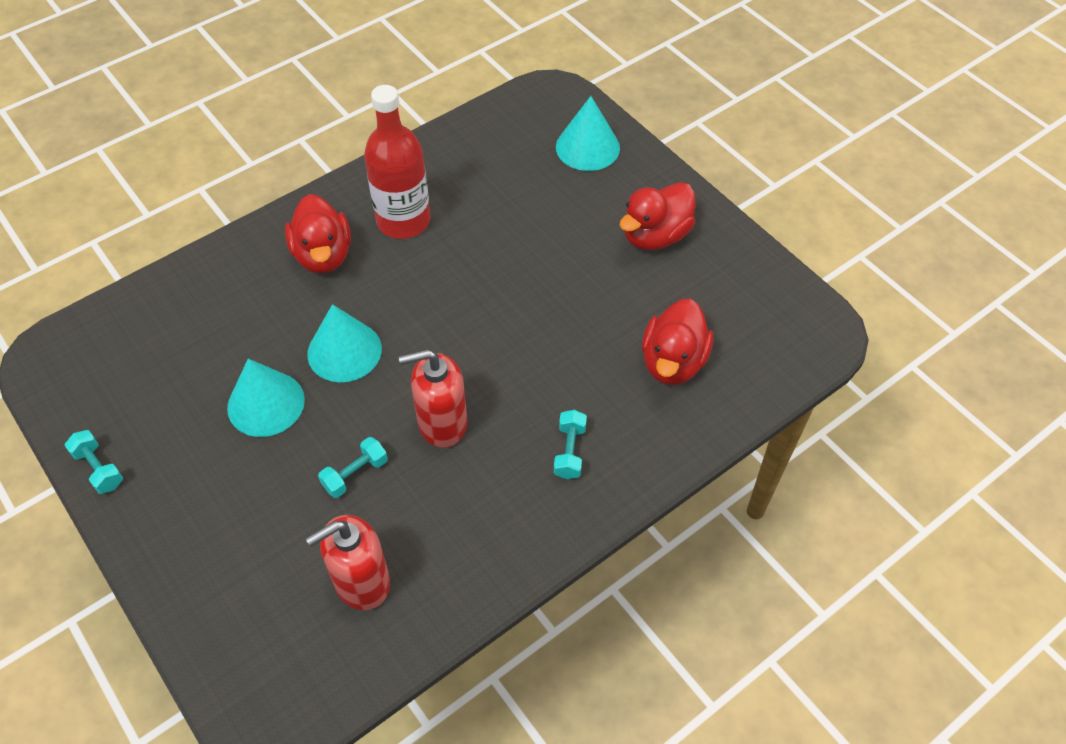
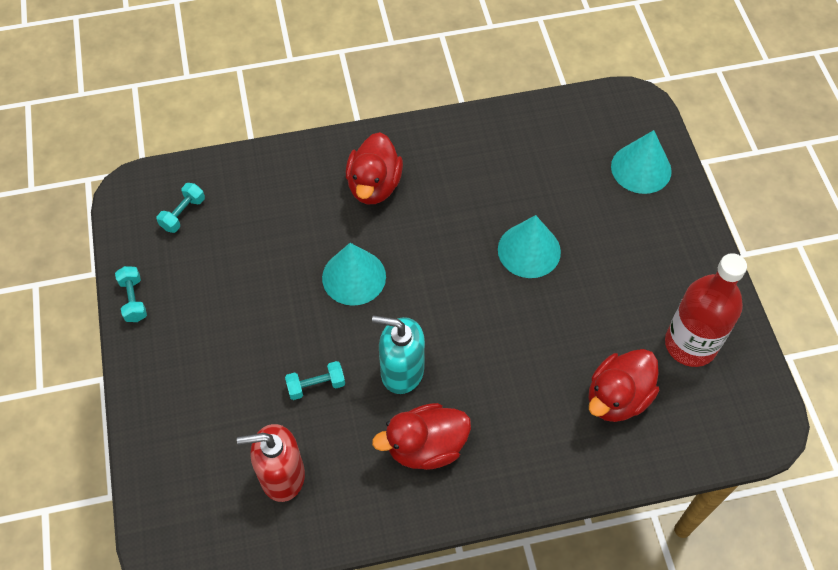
camera: 25 degrees right, 5 degrees up
turquoise cone [227,359,305,437] -> turquoise cone moved to [498,215,561,278]
red bottle [364,85,431,239] -> red bottle moved to [665,253,747,367]
red soap dispenser [399,349,467,448] -> turquoise soap dispenser [372,315,425,394]
turquoise dumbbell [554,410,587,479] -> turquoise dumbbell moved to [157,183,205,233]
red duck [620,182,696,250] -> red duck moved to [372,403,471,470]

